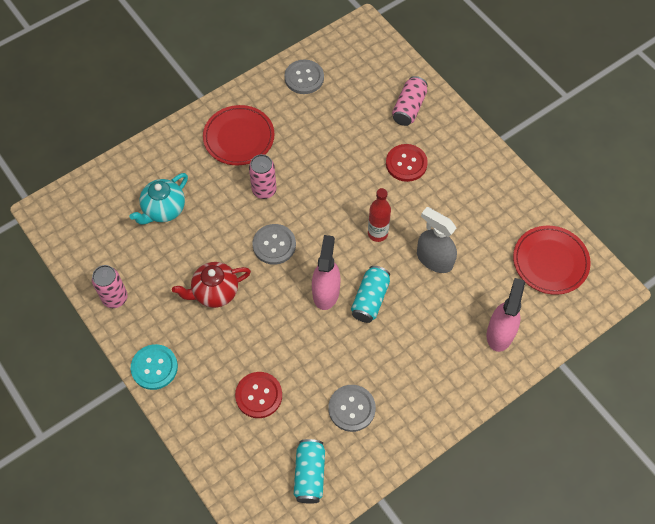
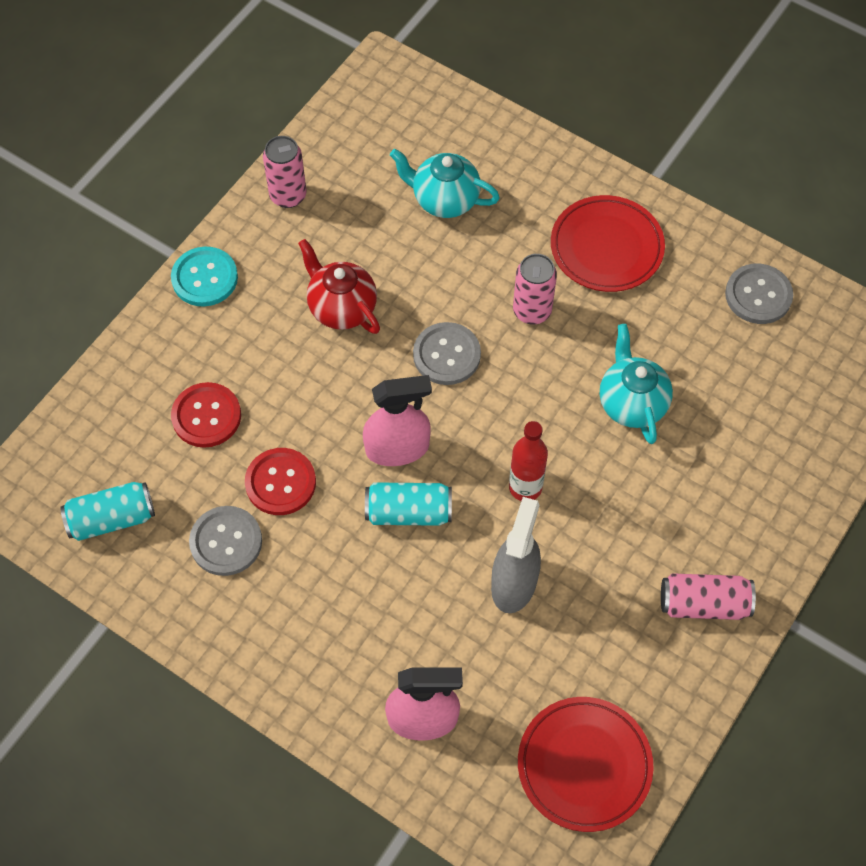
camera: 70 degrees right, 0 degrees up
red button [386,144,428,182] -> red button moved to [245,448,316,515]
pink can [392,76,428,126] -> pink can moved to [661,573,756,620]
none -> turquoise teapot [600,324,673,444]

